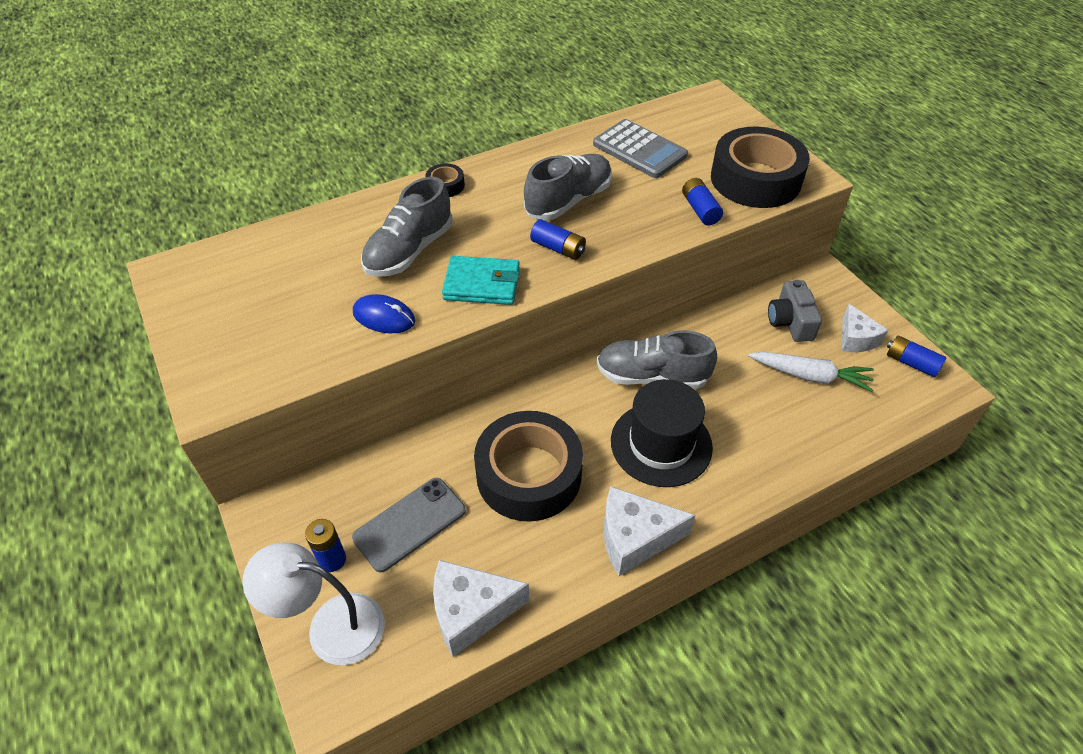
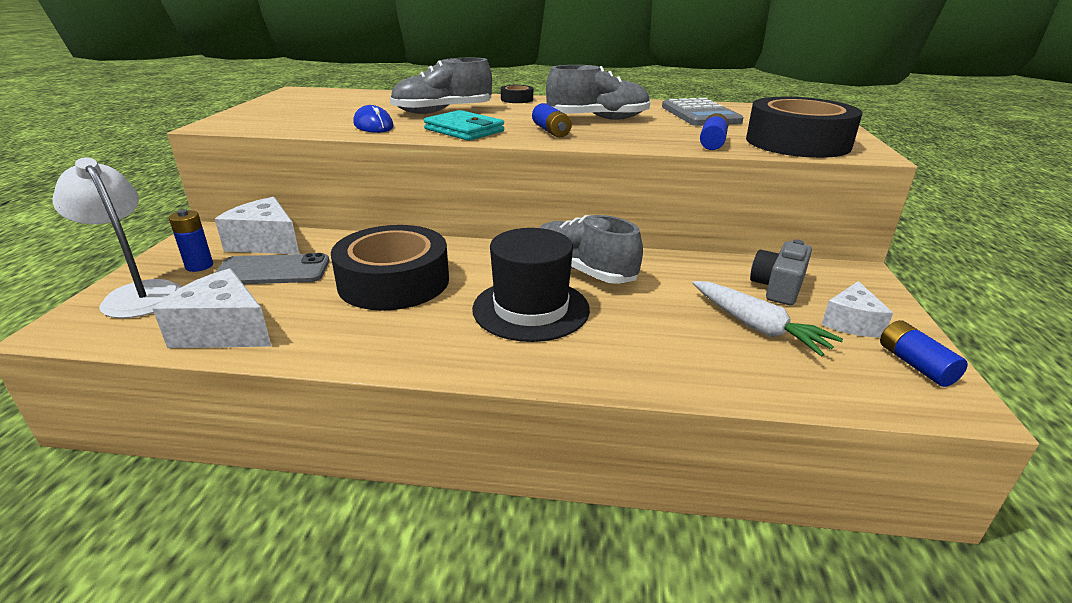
camera: 35 degrees right, 20 degrees down
white cheese [603,486,695,576] -> white cheese moved to [215,197,299,254]

